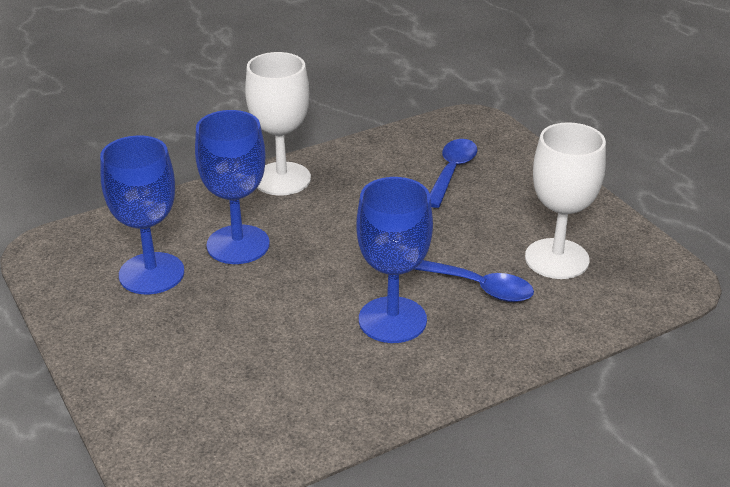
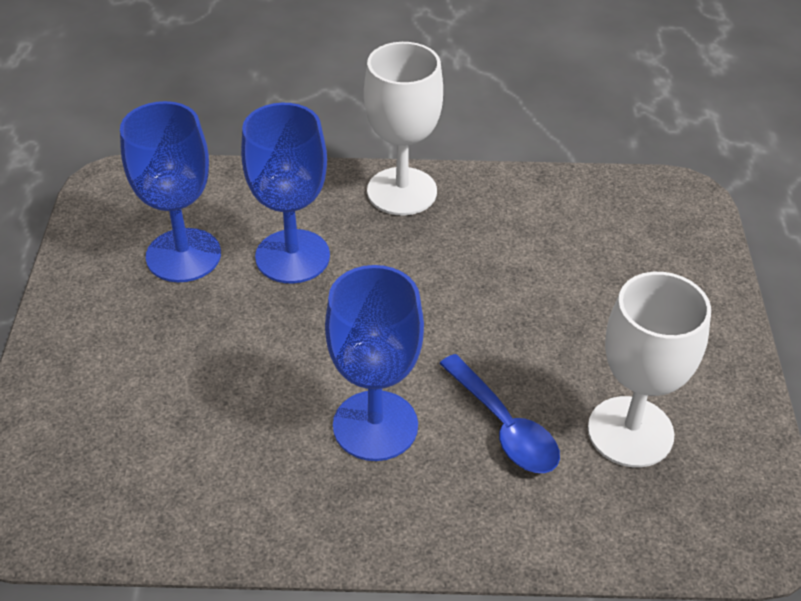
camera: 30 degrees right, 10 degrees up
blue spoon [430,139,478,208] -> none

